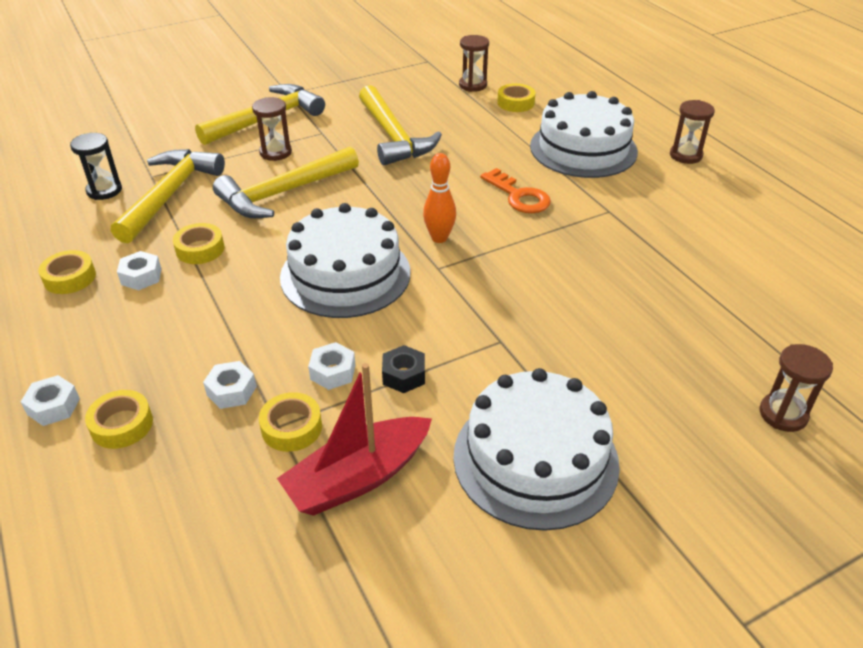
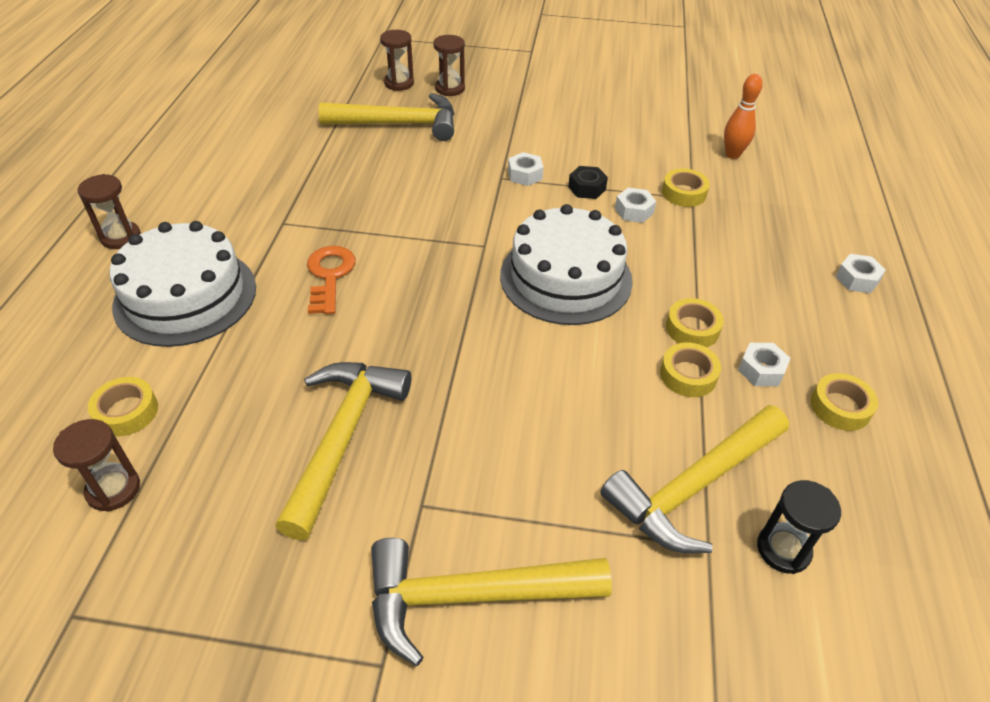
camera: 145 degrees left, 5 degrees up
yellow tape [85,390,153,449] -> yellow tape moved to [666,298,724,347]
white nut [203,361,257,409] -> white nut moved to [508,152,543,186]
yellow hammer [213,146,359,218] -> yellow hammer moved to [319,93,454,141]
brown hourglass [252,97,292,161] -> brown hourglass moved to [433,35,465,96]
red boat [277,363,432,516] -> none
orange bowling pin [423,153,456,243] -> orange bowling pin moved to [724,74,763,159]
white cake [453,368,620,531] -> none

